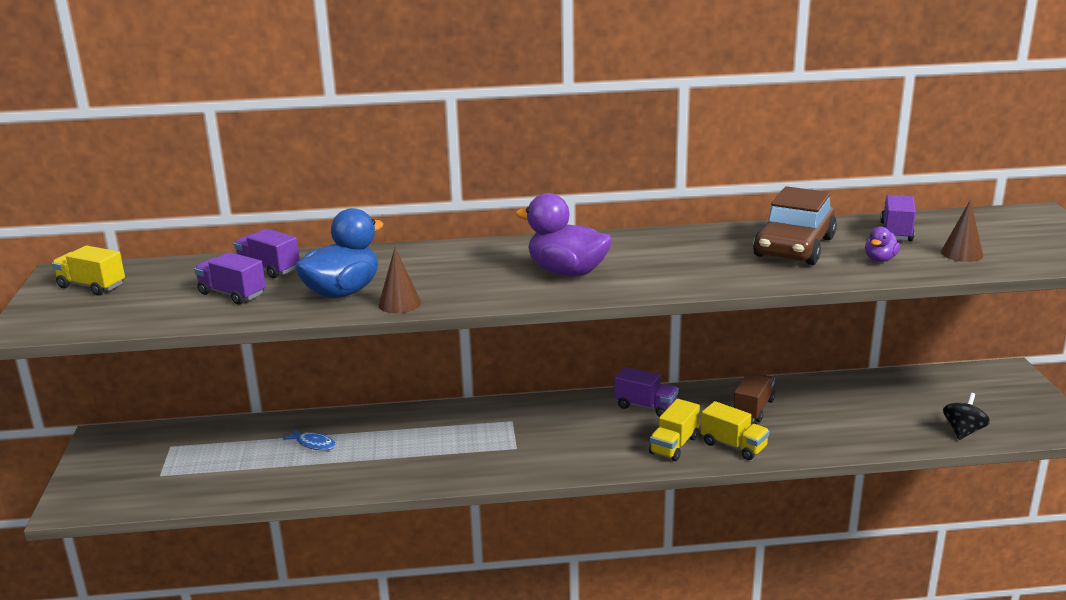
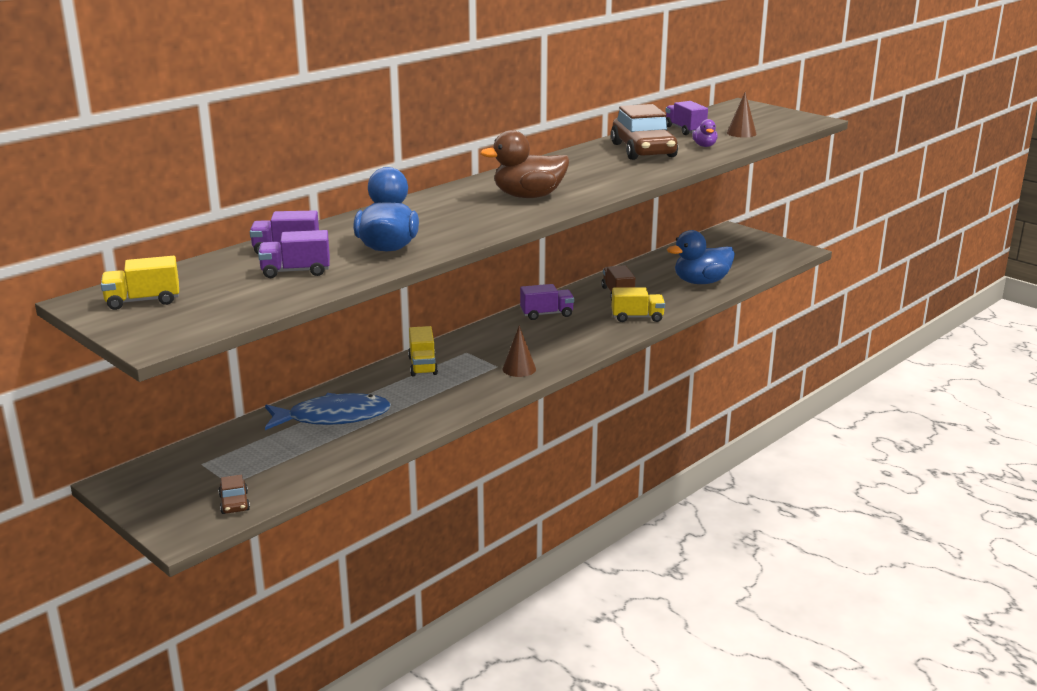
camera: 40 degrees left, 0 degrees up
blue fish [283,429,336,450] -> blue fish [265,393,391,430], size x2.25
brown cone [378,248,421,313] -> brown cone moved to [502,325,536,377]
purple duck [515,193,612,277] -> brown duck [480,130,569,198]
yellow truck [649,399,700,461] -> yellow truck moved to [408,326,438,376]
black spinning top [943,393,990,440] -> none
none -> brown car [218,475,250,514]
none -> blue duck [667,230,735,284]

